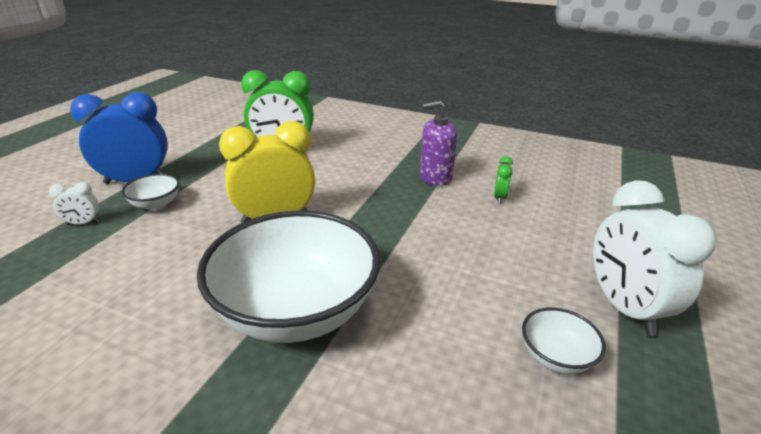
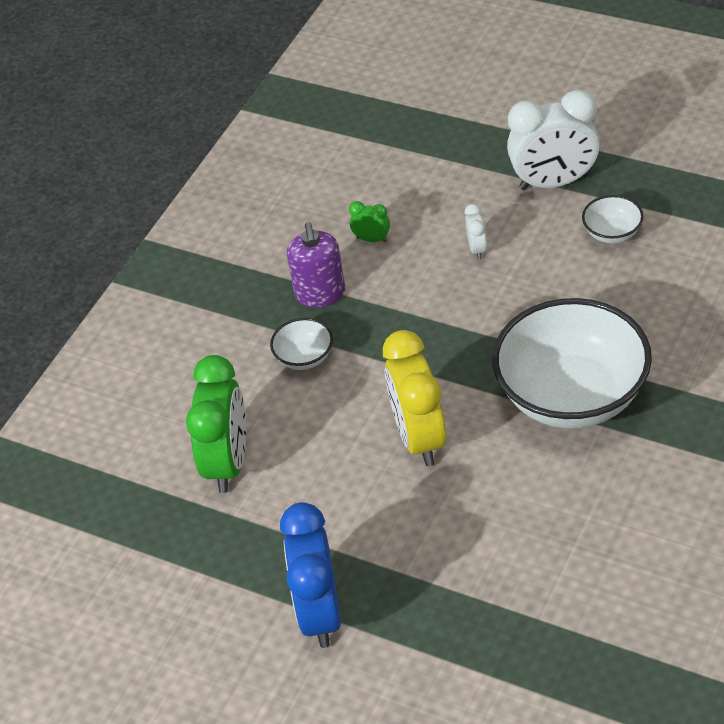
camera: 80 degrees left, 15 degrees up
white clock [49,182,99,225] -> white clock moved to [465,204,487,260]
white bowl [122,174,180,210] -> white bowl moved to [270,318,333,370]

